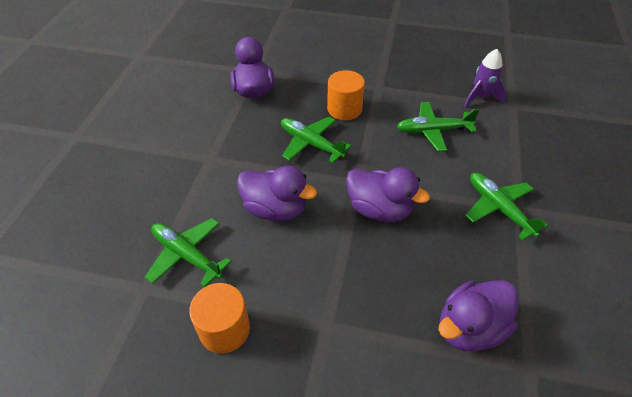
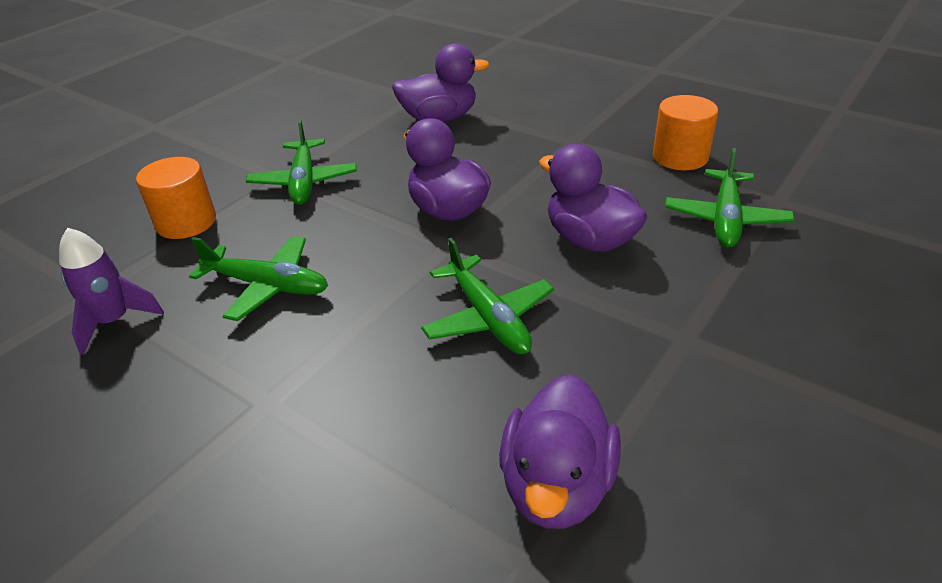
camera: 155 degrees left, 10 degrees down
green plane [145,218,231,287] -> green plane turned 45 degrees clockwise [665,148,794,248]
orange cylinder [327,70,365,120] -> orange cylinder moved to [136,157,216,239]

